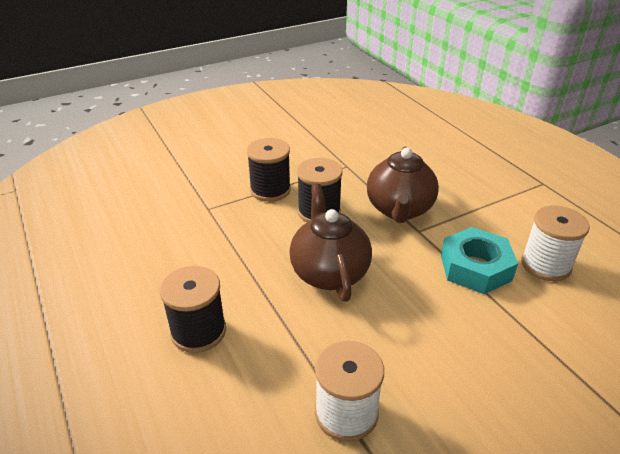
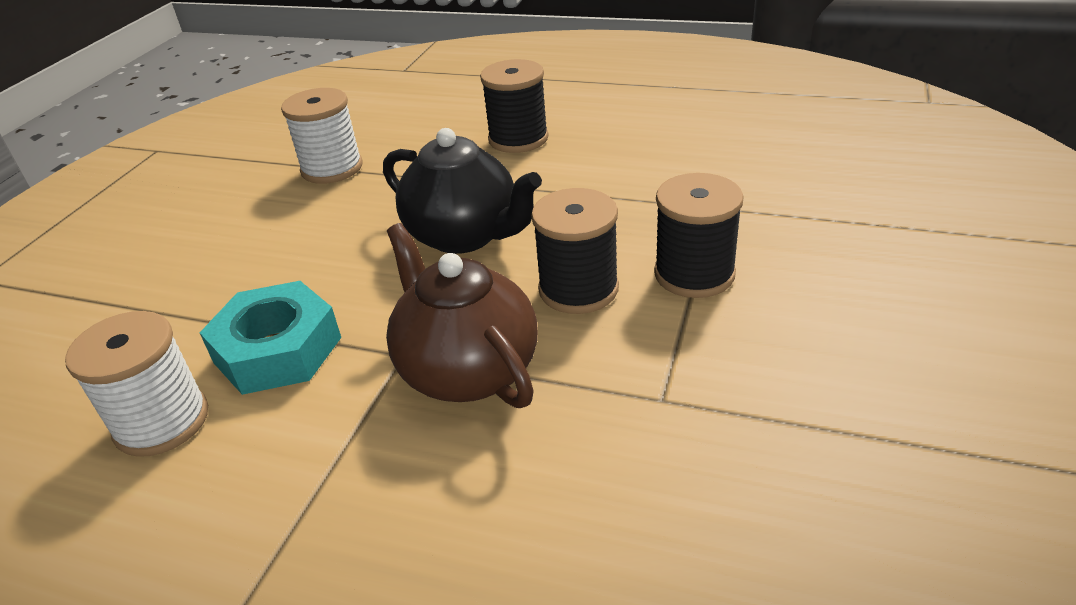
camera: 140 degrees right, 0 degrees up
brown teapot [290,184,372,302] -> black teapot [383,128,542,254]

